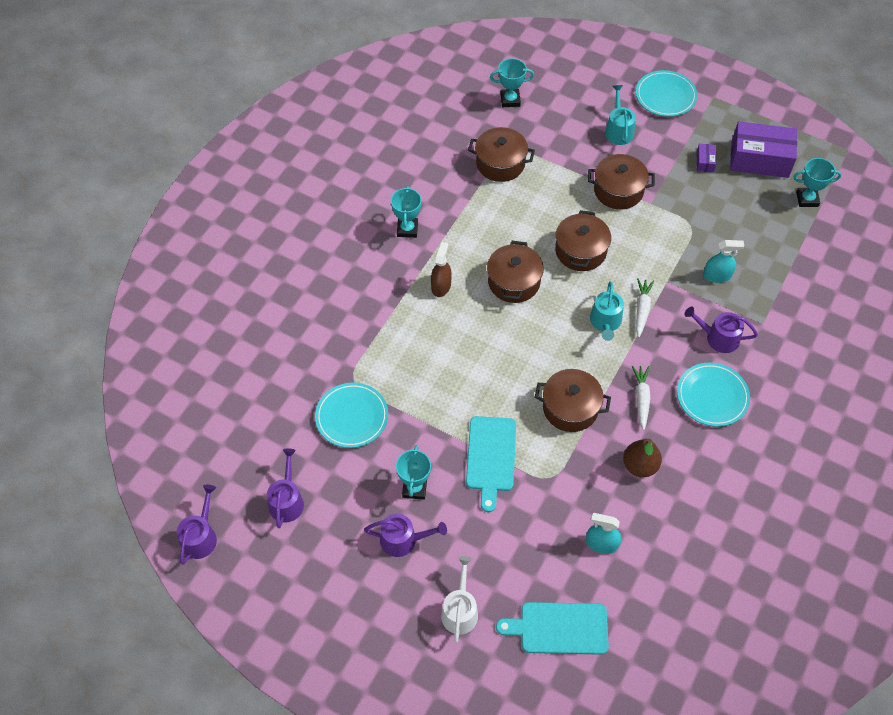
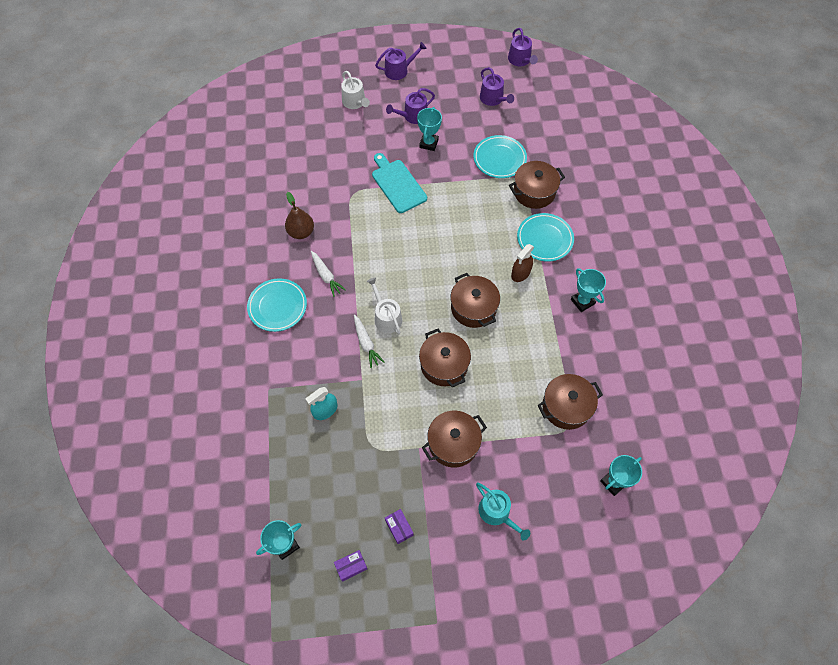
camera: 145 degrees right, 5 degrees up
turquoise trophy [396,445,431,500] -> turquoise trophy turned 45 degrees clockwise [417,107,442,151]
brown spray bottle [431,242,452,297] -> brown spray bottle turned 60 degrees clockwise [511,244,534,282]
turquoise cutting board [496,602,609,655] -> none
brown pot [535,369,611,432] -> brown pot moved to [509,161,565,209]
turquoise spray bottle [586,513,621,554] -> none
turquoise watering can [590,282,624,341] -> white watering can [367,277,402,334]
turquoise plate [636,70,697,117] -> turquoise plate moved to [517,213,574,262]
purple watering can [684,307,758,353] -> purple watering can moved to [375,42,426,80]
purple box [730,121,797,178] -> purple box [334,550,367,582], size x0.43

